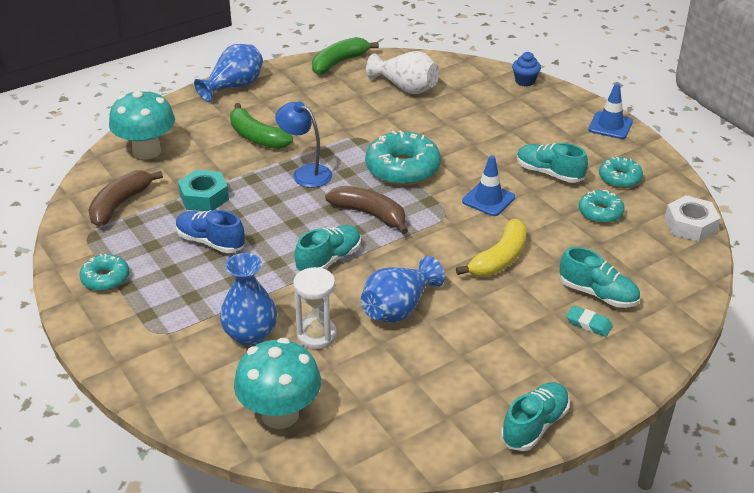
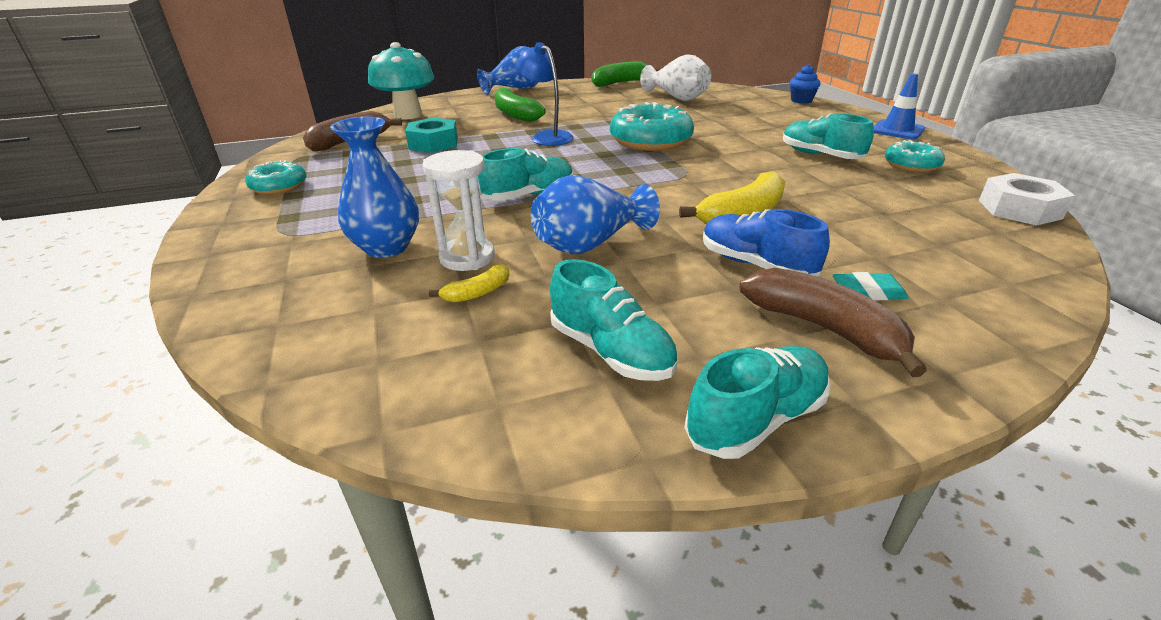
camera: 15 degrees right, 5 degrees down
blue shoe [176,210,245,253] -> blue shoe moved to [703,209,830,277]
turquoise mushroom [234,338,321,429] -> none
brown banana [325,186,408,234] -> brown banana moved to [739,268,927,377]
blue traffic cone [462,155,515,216] -> none
turquoise shoe [560,247,640,308] -> turquoise shoe moved to [550,259,677,381]
turquoise eraser [566,306,613,337] -> turquoise eraser turned 45 degrees counterclockwise [833,272,909,300]
turquoise donut [579,190,625,223] -> none
none -> yellow banana [429,264,510,303]

